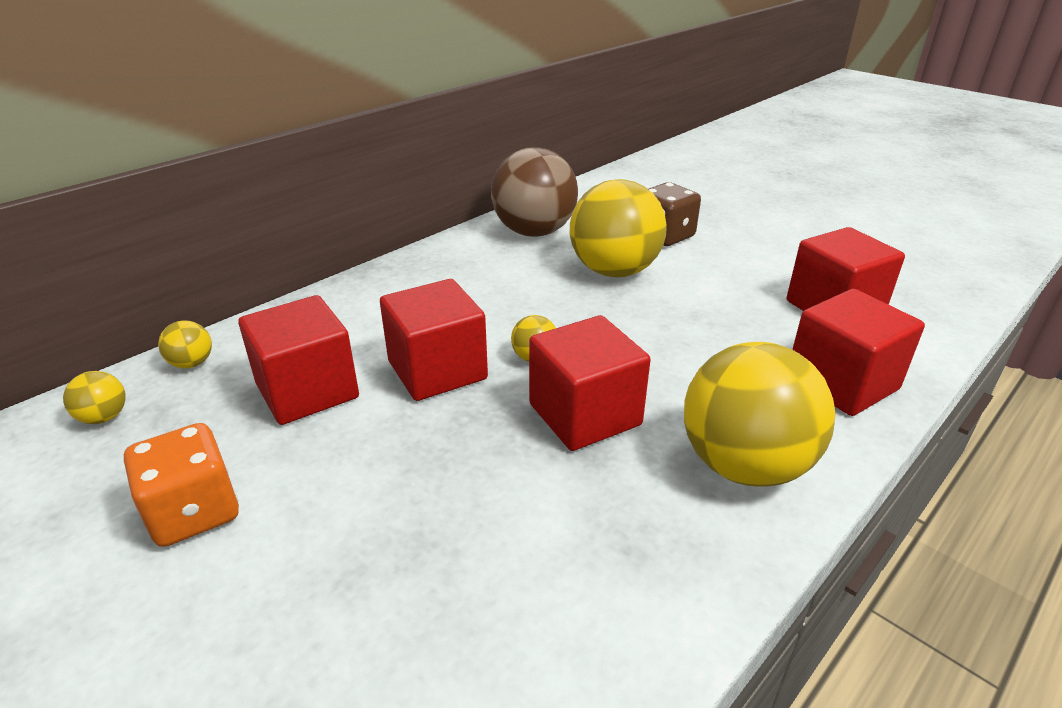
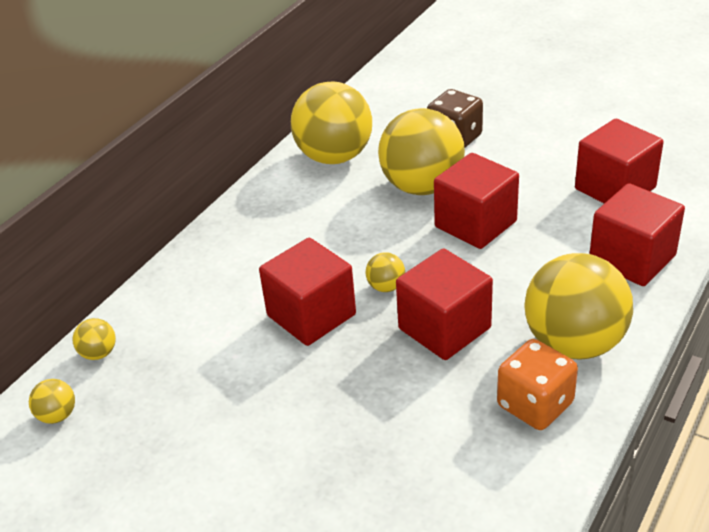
camera: 10 degrees left, 5 degrees up
orange dice [124,423,239,547] -> orange dice moved to [497,339,578,430]
red cube [238,295,359,425] -> red cube moved to [434,153,519,249]
brown ball [491,147,578,237] -> yellow ball [291,82,372,164]

